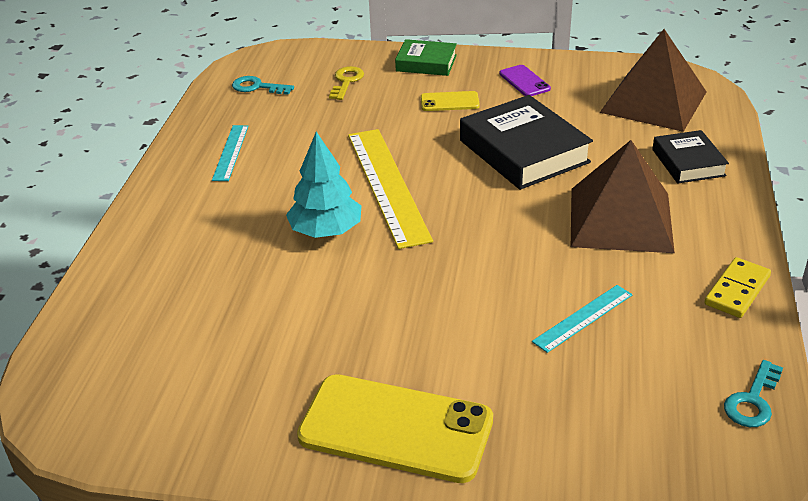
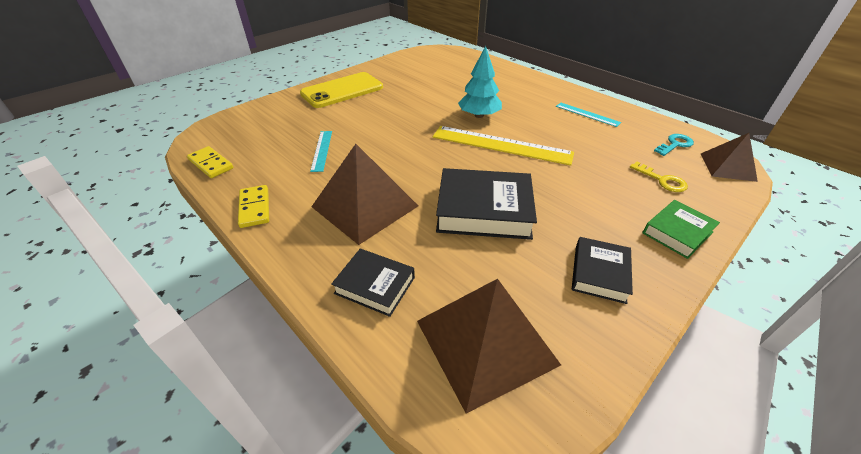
camera: 125 degrees right, 5 degrees up
yellow phone [421,91,480,111] -> none
purple phone [499,65,551,96] -> black book [572,237,633,304]
turquoise key [724,360,783,427] -> yellow domino [187,146,233,178]
none -> brown pyramid [701,133,758,182]

